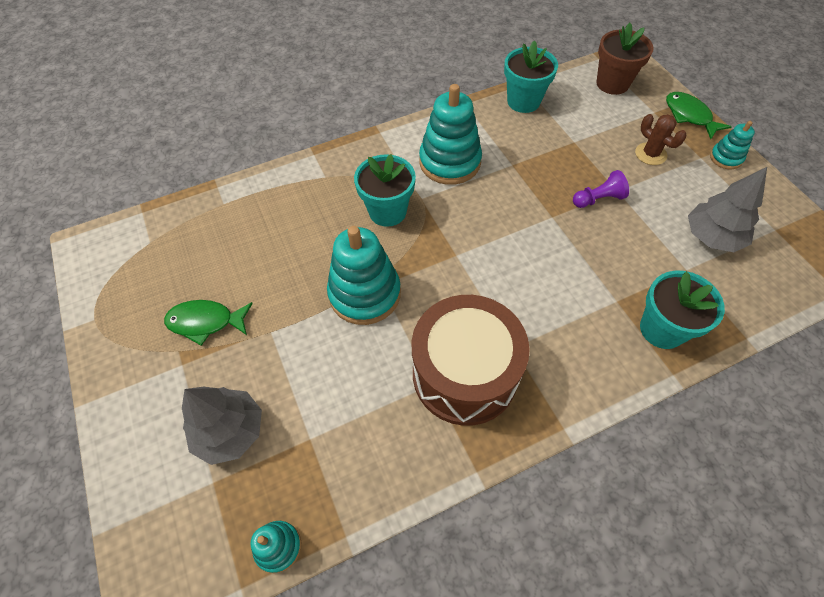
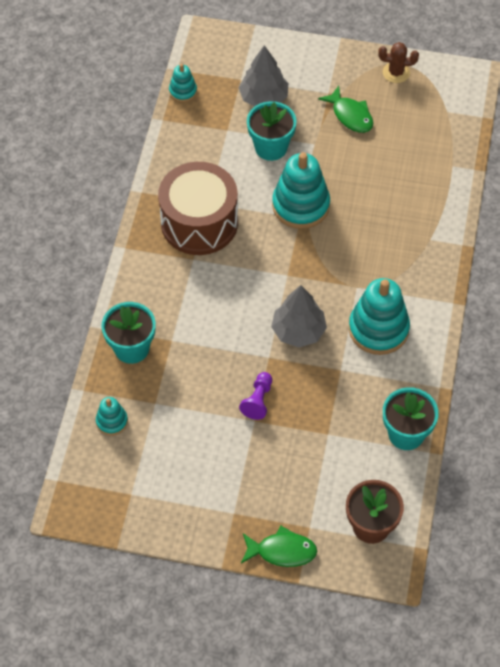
camera: 125 degrees right, 0 degrees up
green fish [164,300,253,346] -> green fish turned 105 degrees clockwise [318,86,373,133]
turquoise flower pot [354,154,416,227] -> turquoise flower pot moved to [247,101,297,161]
brown cactus [635,114,686,165] -> brown cactus moved to [378,42,419,83]
grey tree [688,167,767,252] -> grey tree moved to [271,285,327,347]
turquoise stacking toy [710,121,755,170] -> turquoise stacking toy moved to [96,397,128,436]

